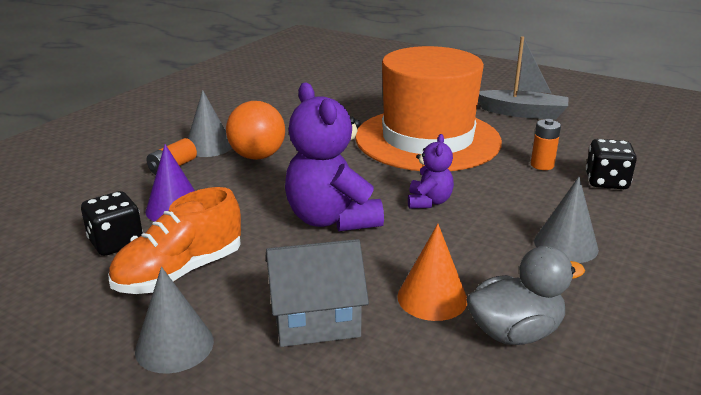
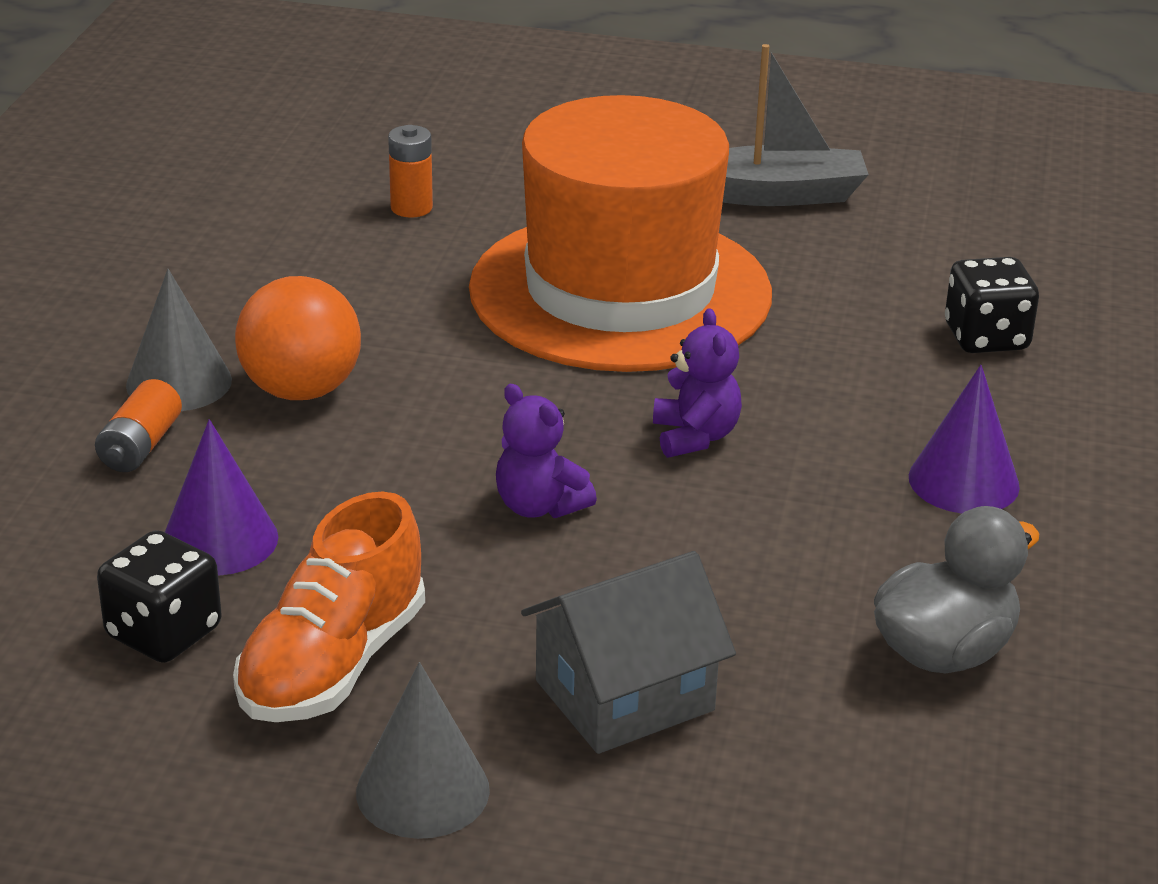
camera: 20 degrees left, 5 degrees up
purple teddy bear [285,83,384,232] -> purple teddy bear [496,384,597,518], size x0.52
orange cone [397,224,467,321] -> none
orange battery [531,119,561,170] -> orange battery moved to [388,125,433,218]
grey cone [534,177,599,263] -> purple cone [909,365,1020,514]

